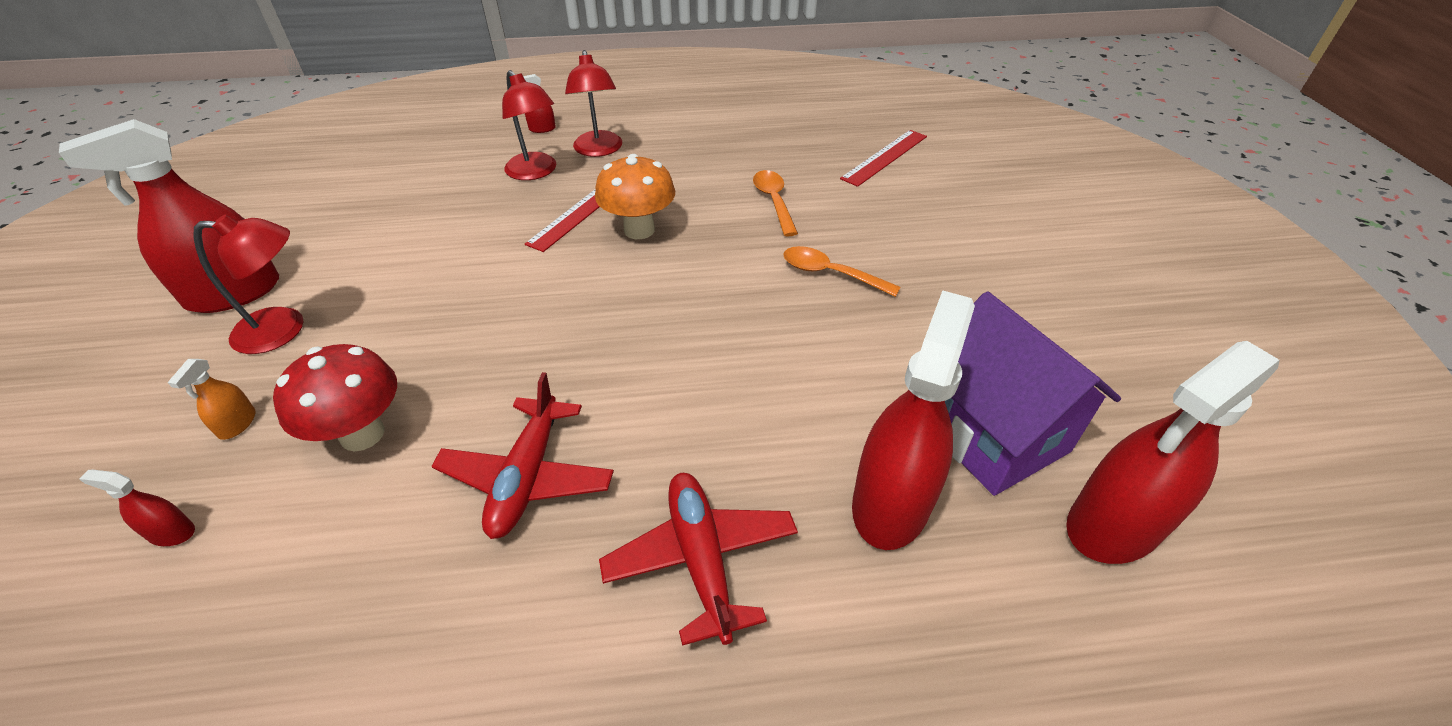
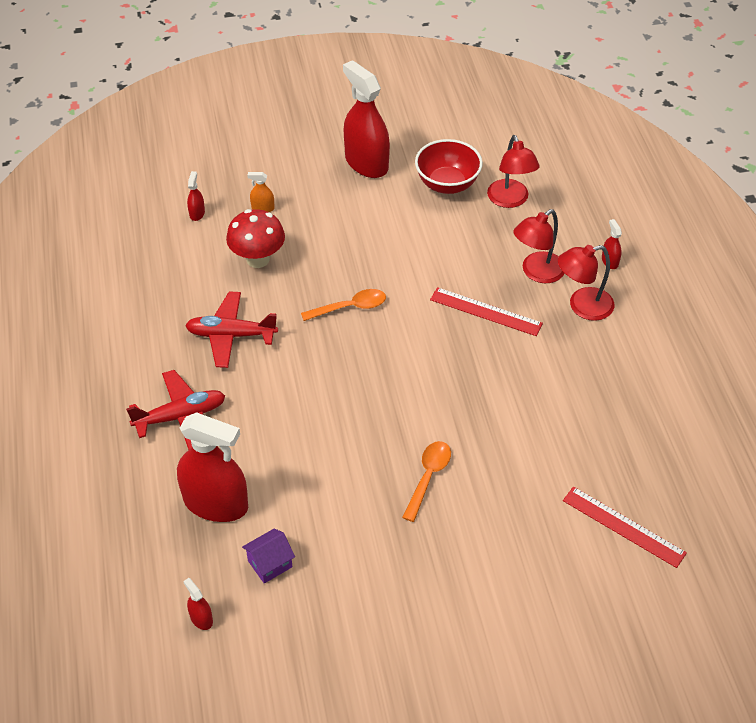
camera: 85 degrees right, 5 degrees up
red lamp [193,214,303,354] -> red lamp moved to [487,135,540,208]
orange mushroom [595,154,675,239] -> none
orange spoon [753,170,798,237] -> orange spoon moved to [301,289,386,321]
purple house [945,292,1121,496] -> purple house [242,528,295,584], size x0.45
red spray bottle [1066,341,1280,564] -> red spray bottle [183,578,213,630], size x0.41
none -> red bowl [415,139,483,194]

